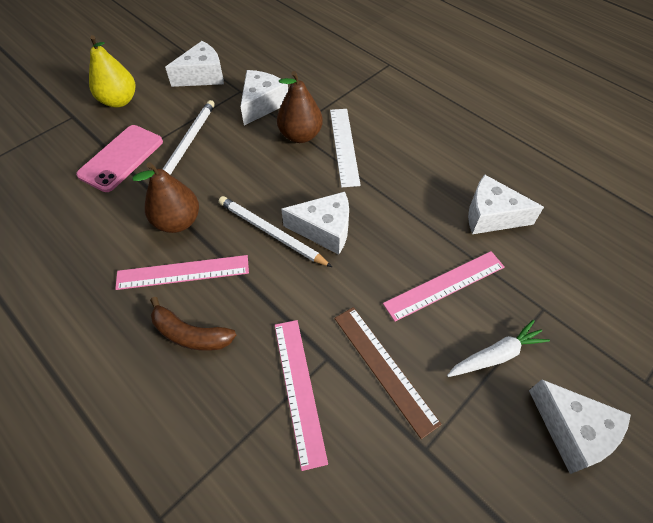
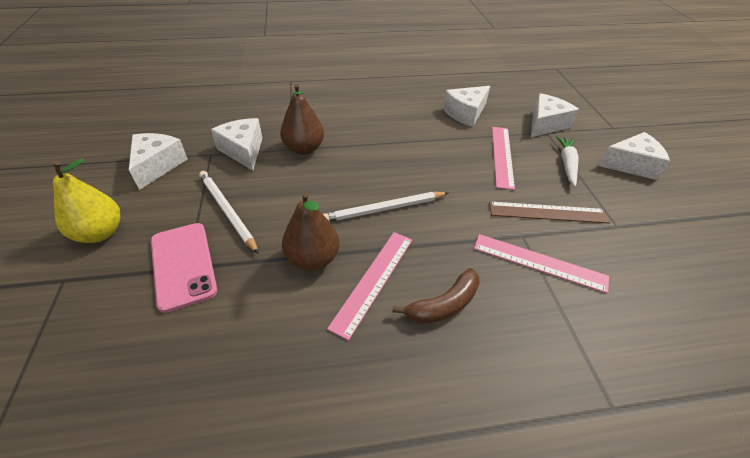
camera: 55 degrees left, 10 degrees down
white cheese [281,192,349,255] -> white cheese moved to [531,93,579,137]
white ruler [330,109,361,187] -> none

